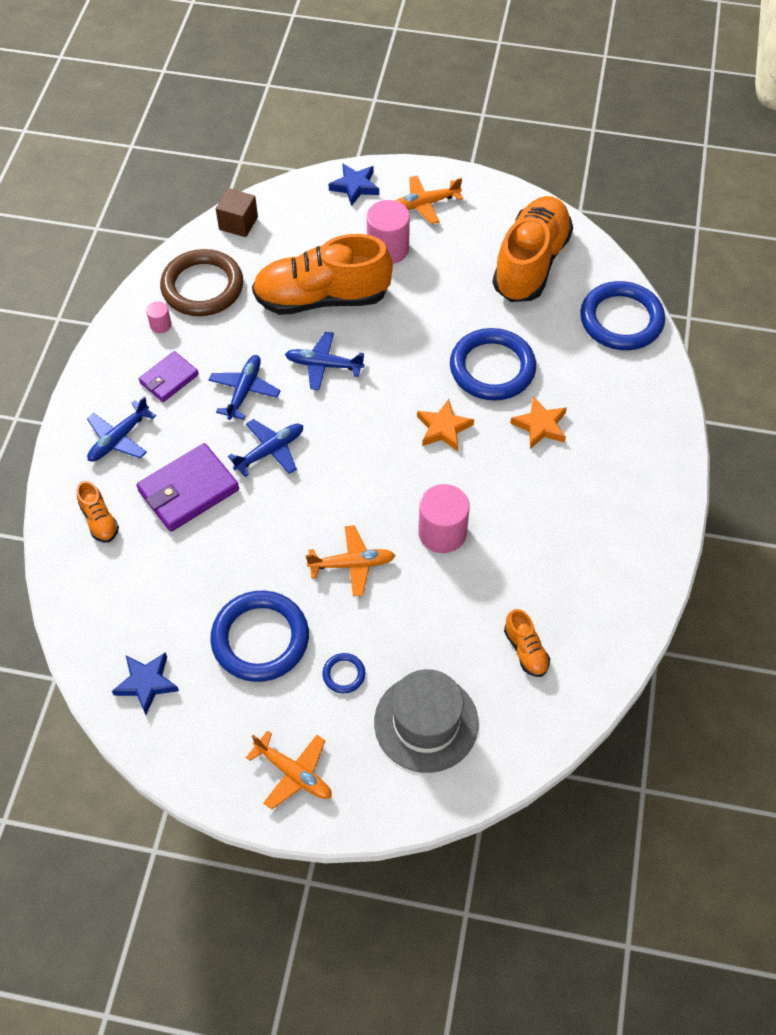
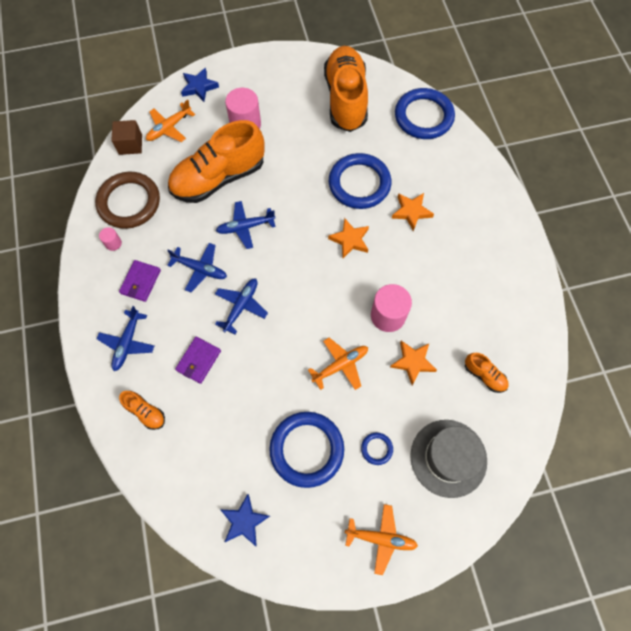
camera: 25 degrees left, 10 degrees up
purple wallet [136,443,239,532] -> purple wallet [175,337,221,384], size x0.62
blue plane [209,355,281,420] -> blue plane turned 120 degrees clockwise [167,243,227,292]
orange plane [396,176,463,224] -> orange plane moved to [146,100,195,142]
none -> orange star [390,341,437,385]

